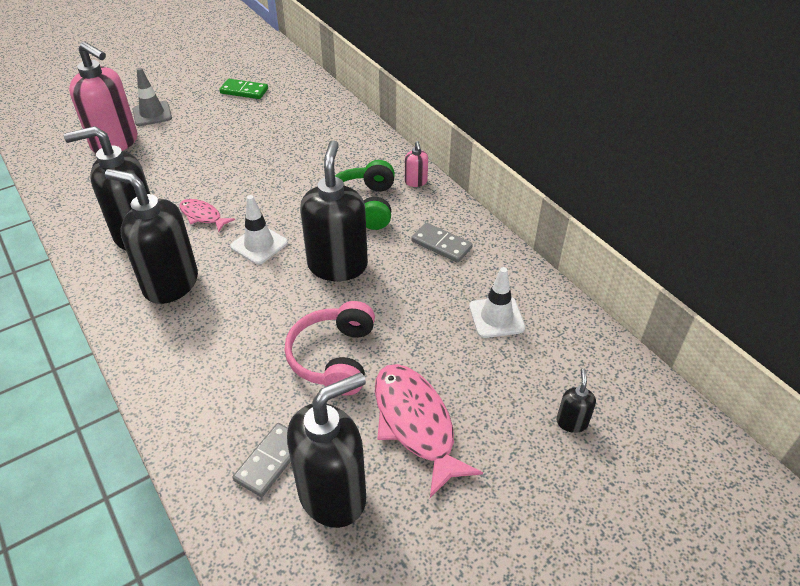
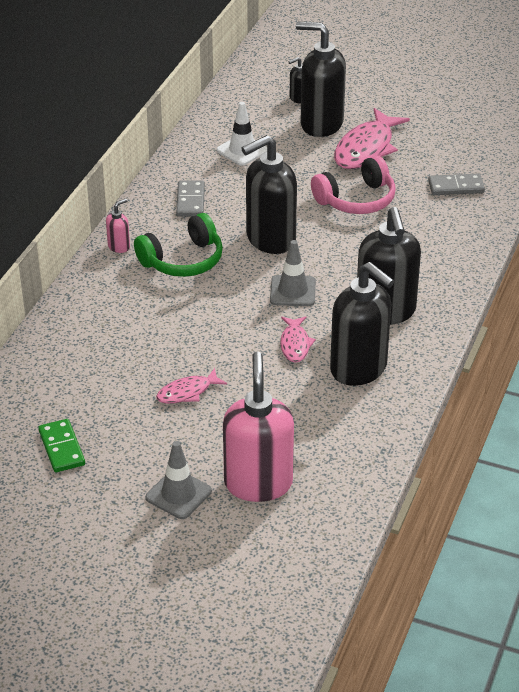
camera: 125 degrees left, 5 degrees down
white traffic cone [230,195,288,265] -> grey traffic cone [270,240,316,306]
black soap dispenser [287,372,366,528] -> black soap dispenser moved to [296,22,346,137]
none -> pink fish [156,368,227,404]

